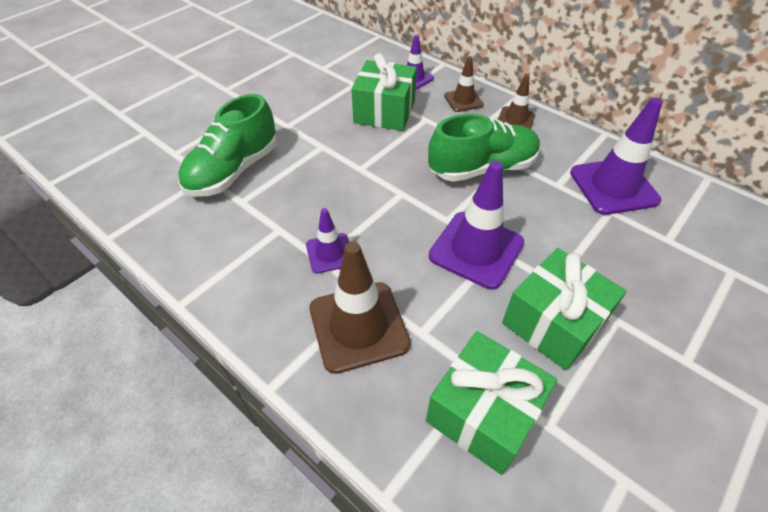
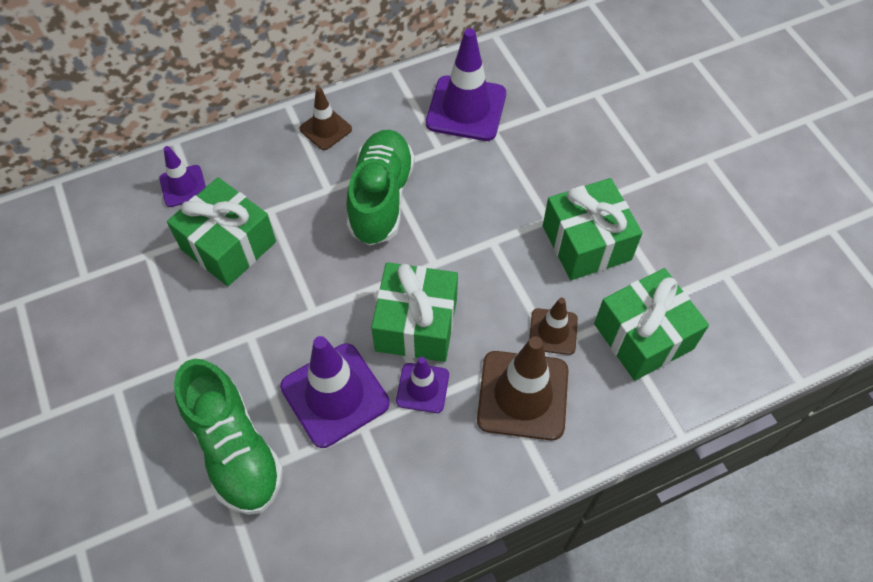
camera: 65 degrees left, 10 degrees up
purple traffic cone [429,161,524,290] -> purple traffic cone moved to [280,336,390,448]
brown traffic cone [444,56,484,112] -> brown traffic cone moved to [529,298,578,355]
none -> green gift [371,262,458,362]

